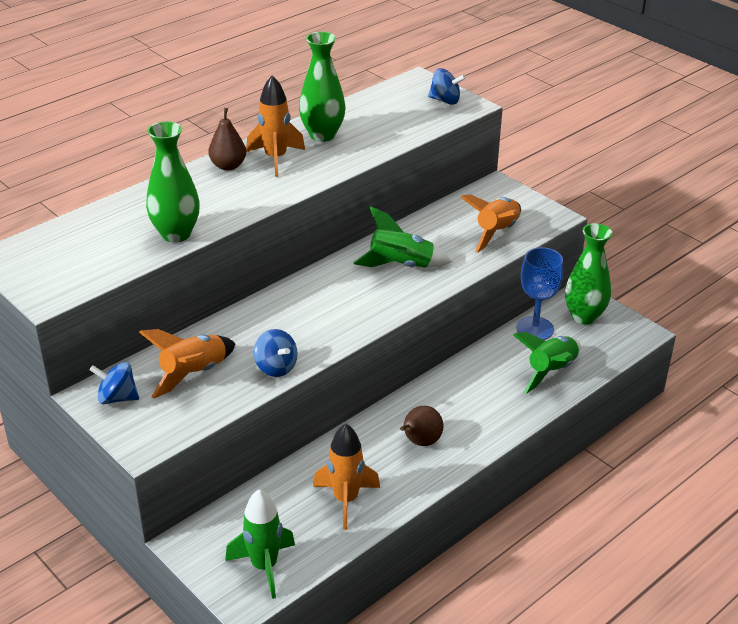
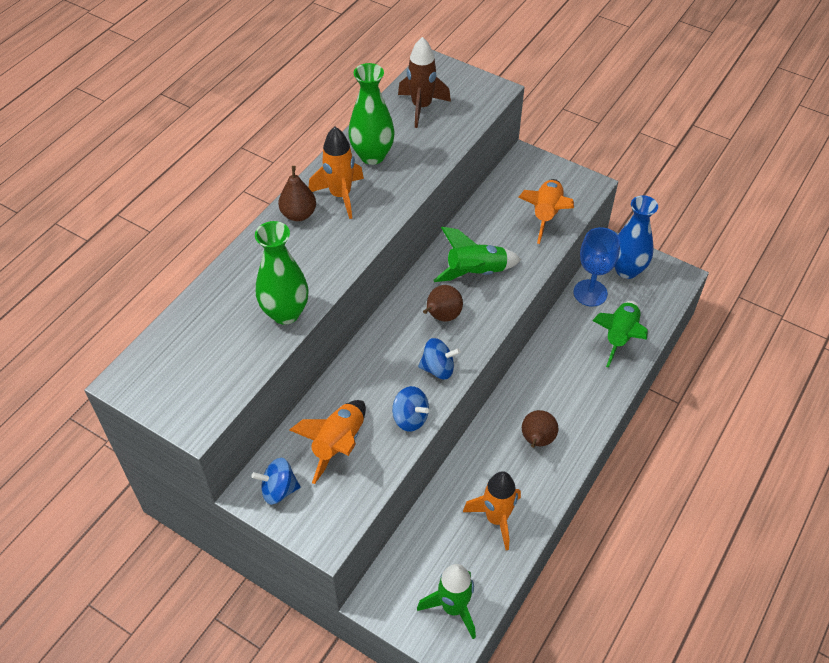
camera: 15 degrees left, 15 degrees up
blue spinning top [428,68,466,105] -> blue spinning top moved to [418,338,461,379]
green vase [565,223,612,325] -> blue vase [614,195,658,279]
none -> brown rocket [398,37,451,128]
none -> brown pear [423,285,463,322]

